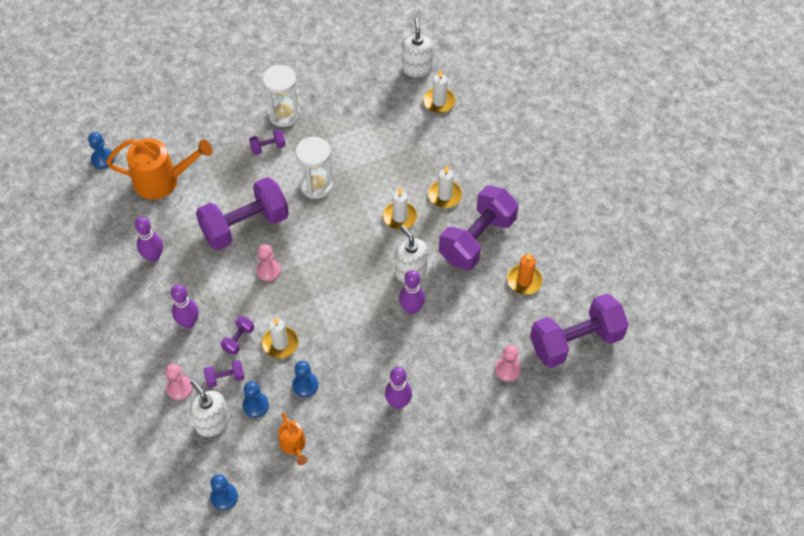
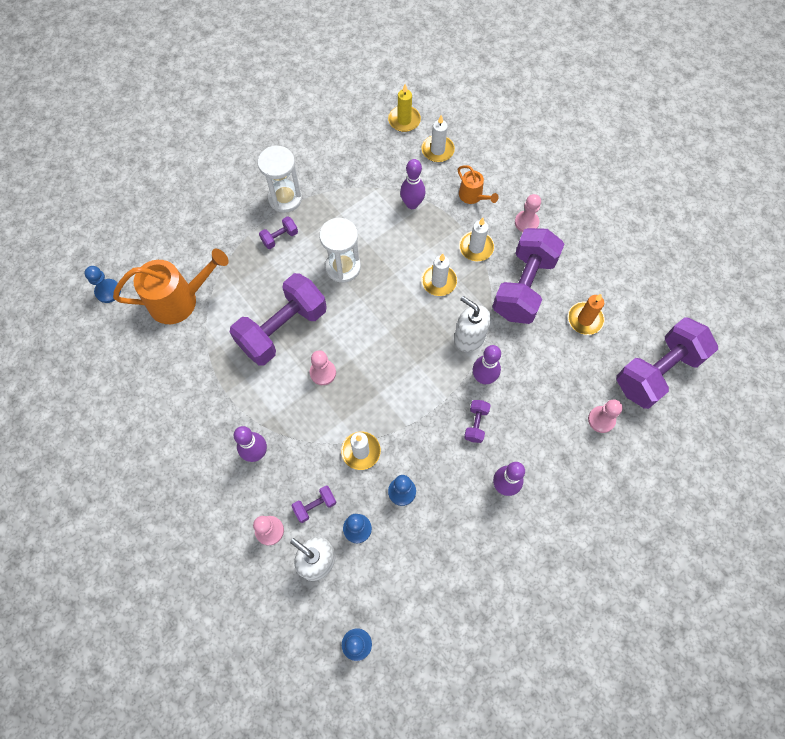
camera: 15 degrees left, 10 degrees up
purple bowling pin [135,217,163,262] -> purple bowling pin moved to [400,159,425,209]
purple dumbbell [221,316,254,355] -> purple dumbbell moved to [464,400,491,443]
orange watering can [278,413,307,465] -> orange watering can moved to [458,165,499,204]
white soap dispenser [402,18,433,78] -> yellow candle [388,84,421,132]
none -> pink pawn [515,194,541,232]

